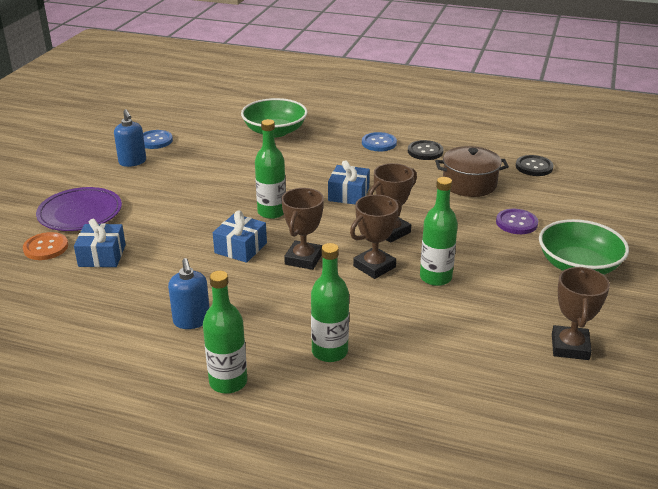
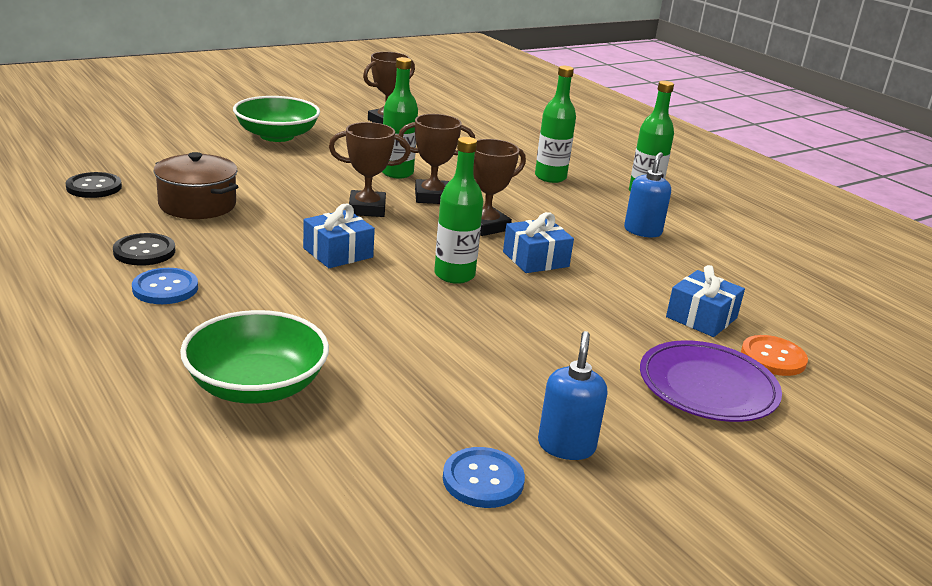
camera: 145 degrees left, 5 degrees down
purple button [496,209,538,234] -> none

